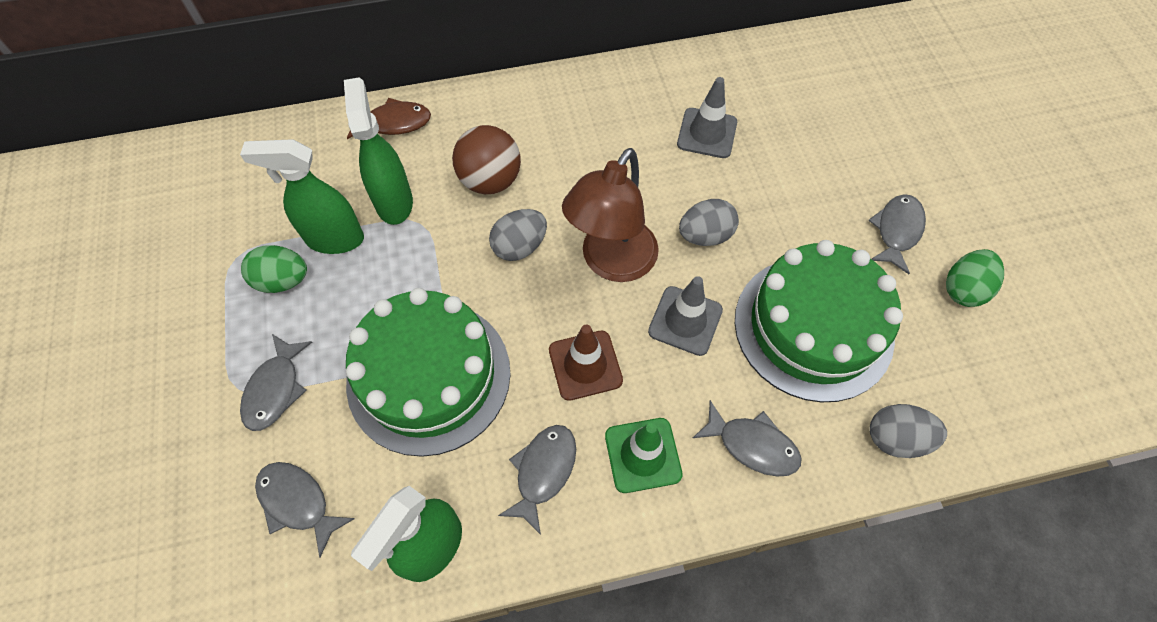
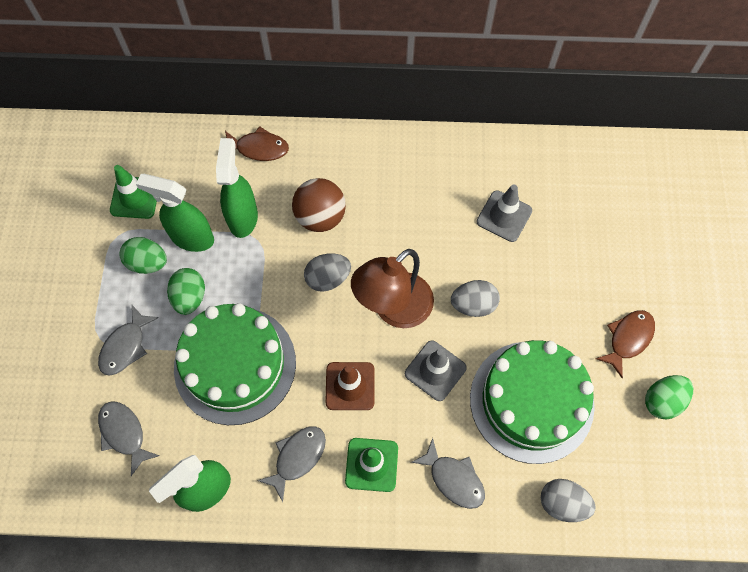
camera: 15 degrees right, 5 degrees up
grey fish [868,194,926,274] -> brown fish [595,310,655,378]
none -> green traffic cone [110,165,157,219]
none -> green egg [167,268,205,315]

